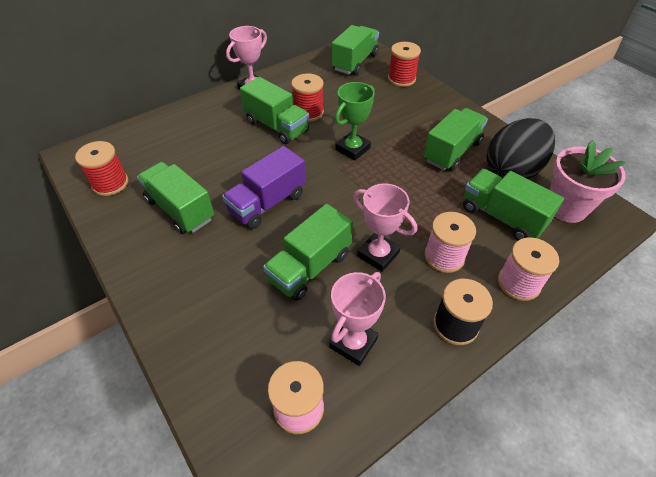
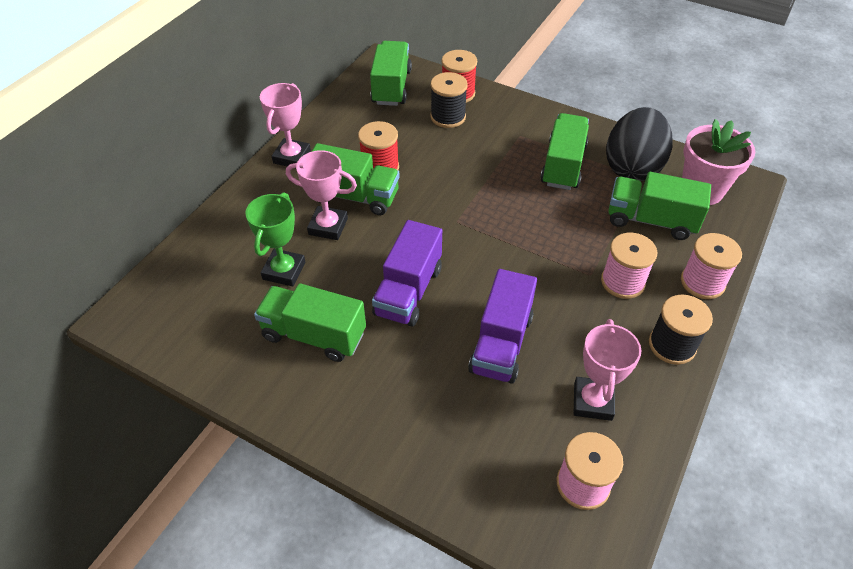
camera: 25 degrees left, 0 degrees up
red spool [75,141,128,196] -> none
green truck [263,204,353,301] -> purple truck [468,269,537,384]
green trophy [335,82,375,161] -> green trophy moved to [245,192,305,286]
pink trophy [353,183,417,272] -> pink trophy moved to [286,150,357,240]
none -> black spool [430,72,468,128]

